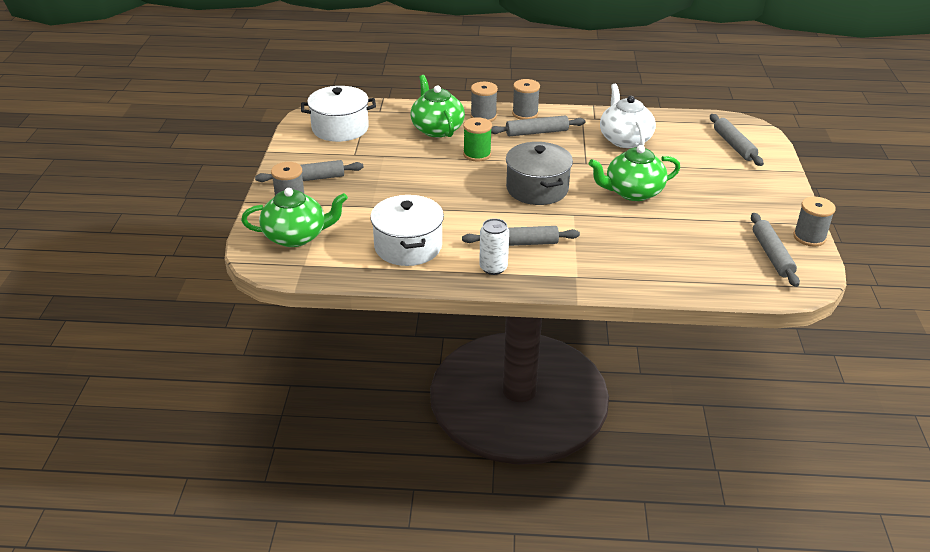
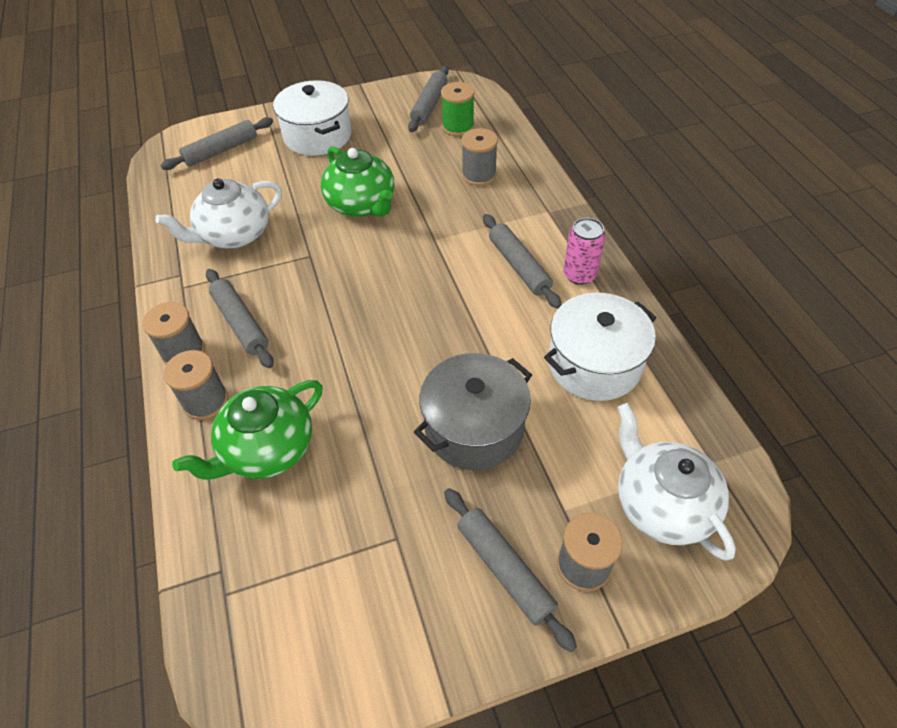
camera: 110 degrees left, 15 degrees up
green teapot [241,188,348,247] -> white teapot [617,403,736,561]
white pot [301,86,376,142] -> white pot moved to [273,80,352,156]
green spool [463,117,492,162] -> green spool moved to [441,82,475,136]
white can [479,218,509,275] -> pink can [563,218,606,285]
grey pot [506,142,573,205] -> grey pot moved to [414,353,532,470]
grey rolling pin [751,213,800,287] -> grey rolling pin turned 45 degrees counterclockwise [408,66,449,132]
grey spool [793,197,836,246] -> grey spool moved to [461,128,498,186]

